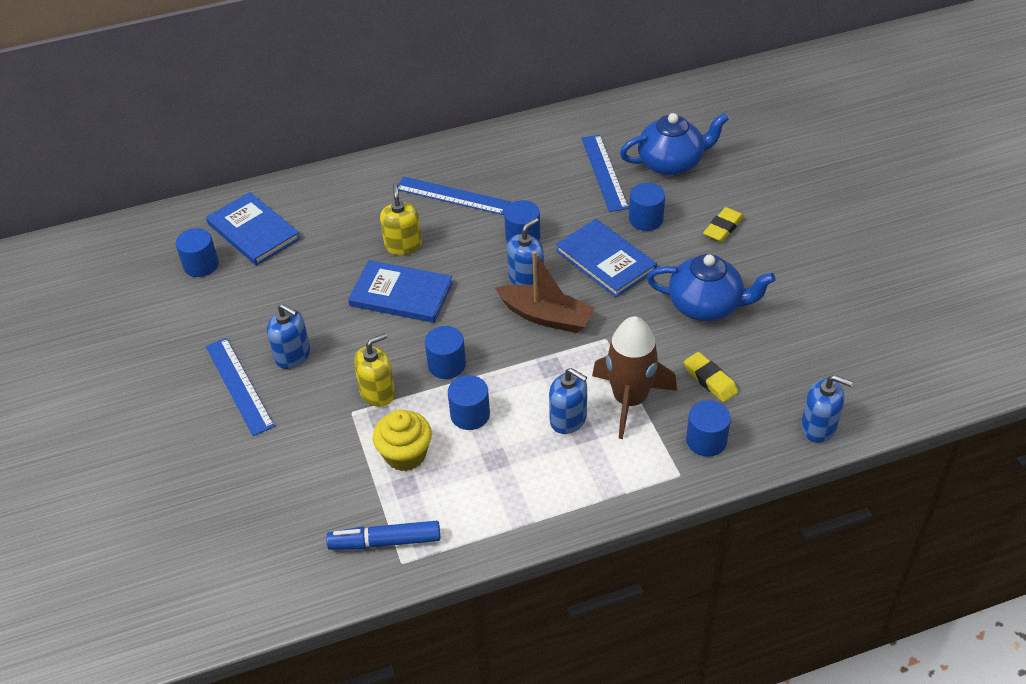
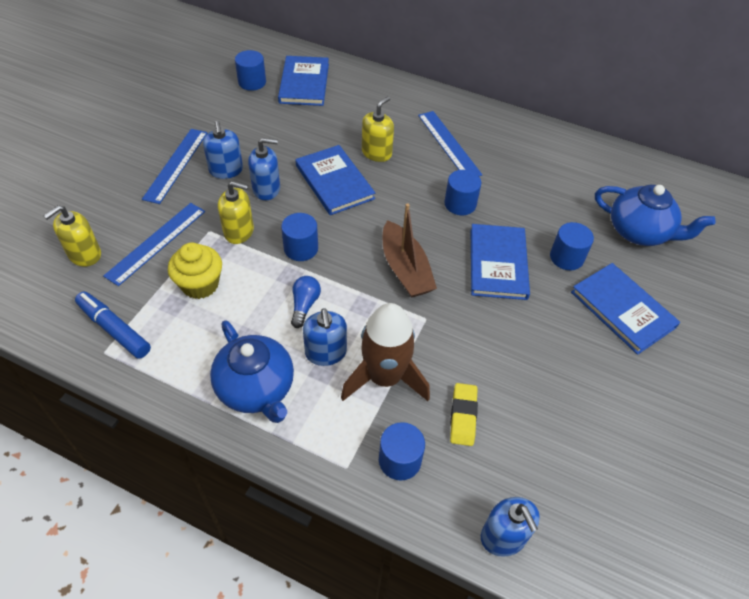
camera: 40 degrees right, 5 degrees up
blue cylinder [448,375,490,430] -> none
blue soap dispenser [507,218,544,286] -> blue soap dispenser moved to [248,138,280,200]
blue ruler [582,135,629,212] -> blue ruler moved to [103,203,205,286]
blue teapot [647,254,776,321] -> blue teapot moved to [210,320,294,423]
yellow eraser [703,207,744,242] -> blue book [571,263,680,355]
none -> yellow soap dispenser [44,205,101,267]
none -> blue light bulb [291,276,321,328]

